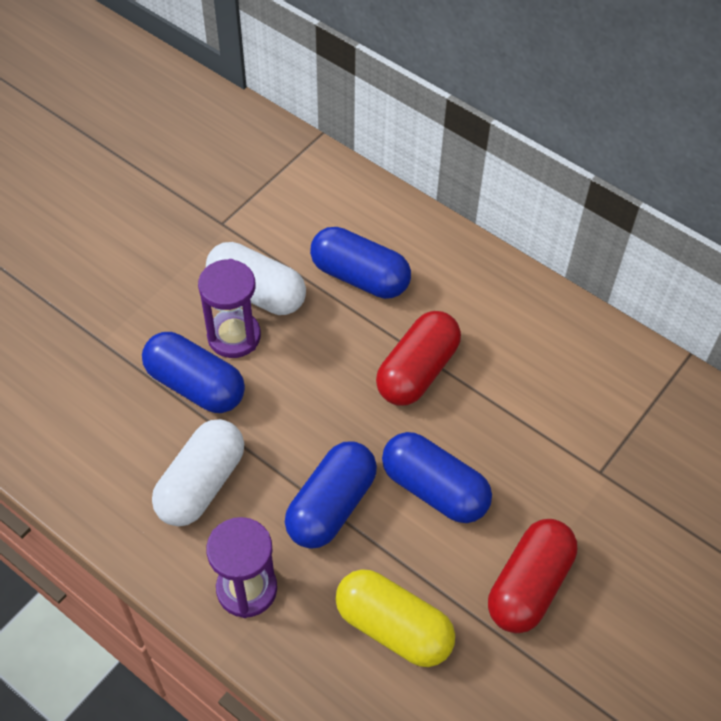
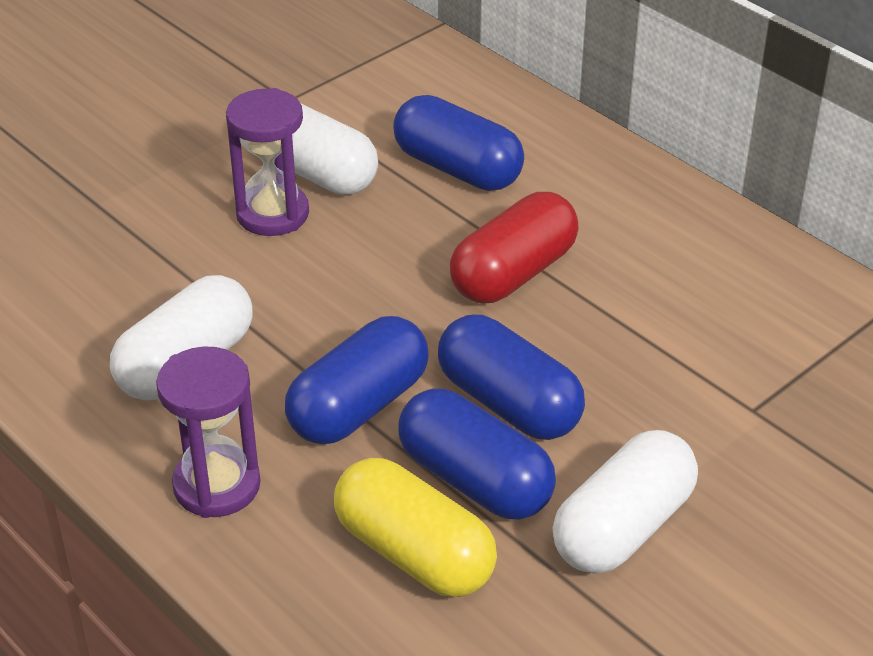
camera: 10 degrees right, 15 degrees down
blue capsule [142,332,245,413] -> blue capsule moved to [398,389,556,520]
red capsule [488,519,577,633] -> white capsule [552,430,698,574]

